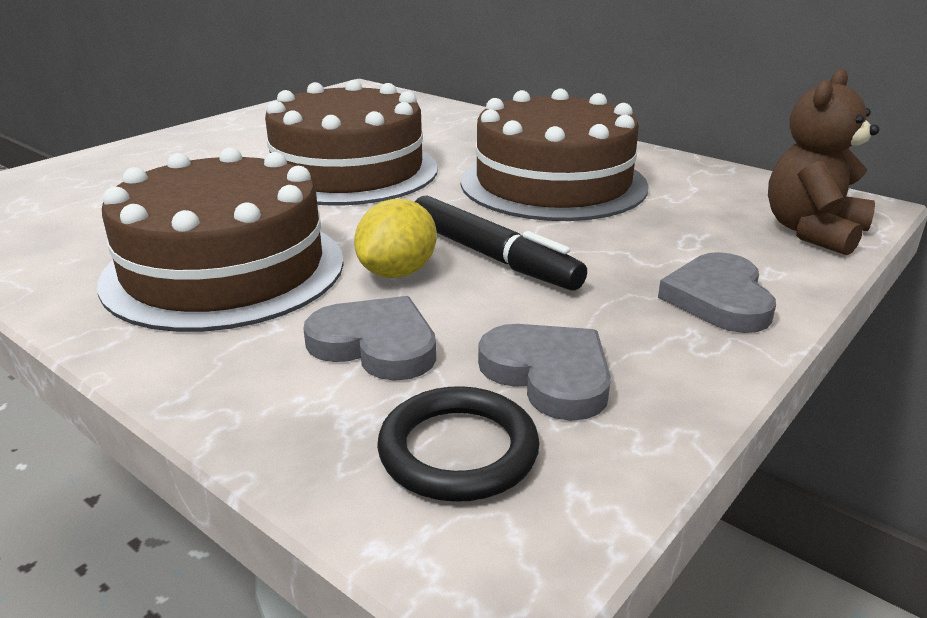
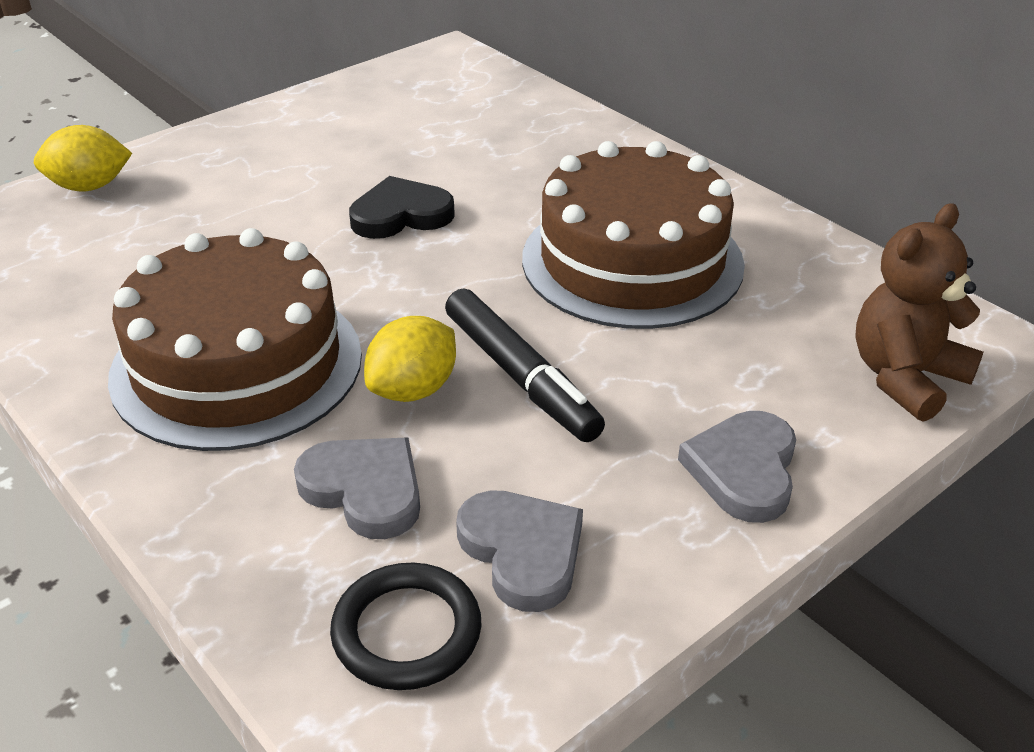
camera: 10 degrees right, 10 degrees up
brown cake [265,80,438,205] -> black heart [349,176,455,239]
none -> yellow lemon [34,125,132,192]

